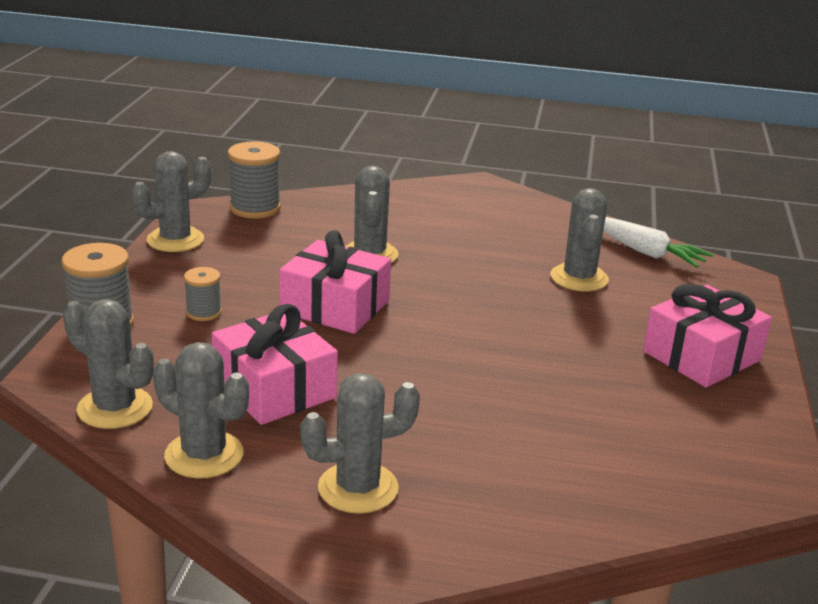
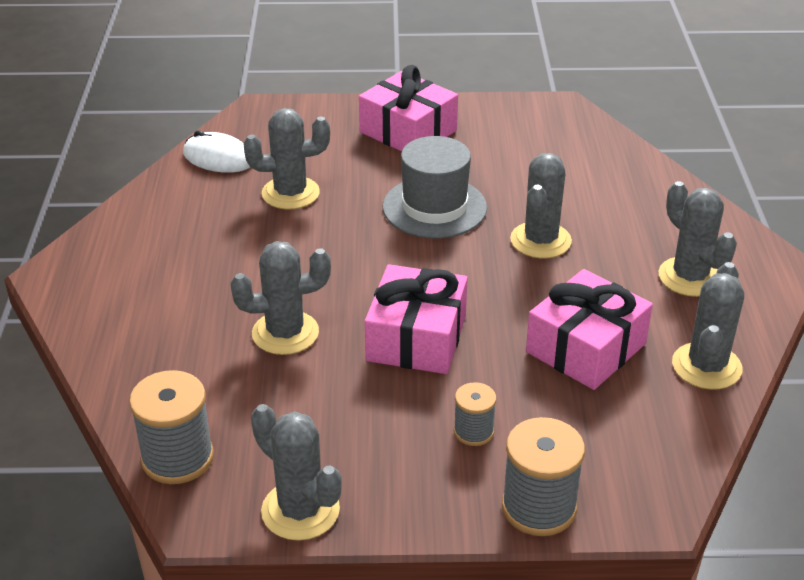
camera: 100 degrees left, 10 degrees up
grey cactus [63,299,154,429] -> grey cactus moved to [510,153,572,259]
white carrot [603,217,713,268] -> white mouse [183,130,250,173]
none -> grey hat [382,136,487,239]

